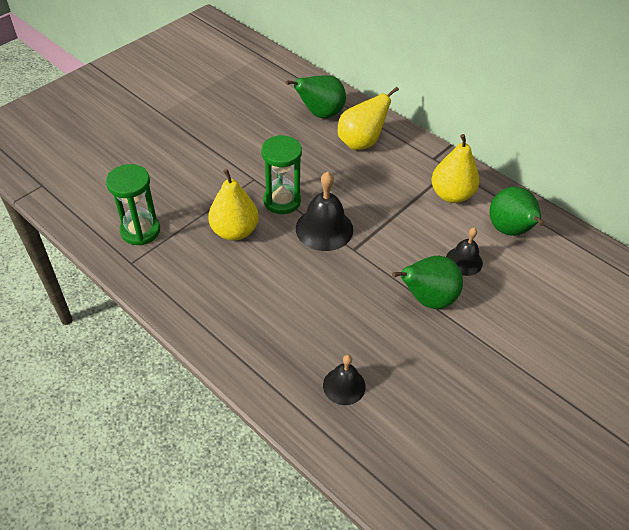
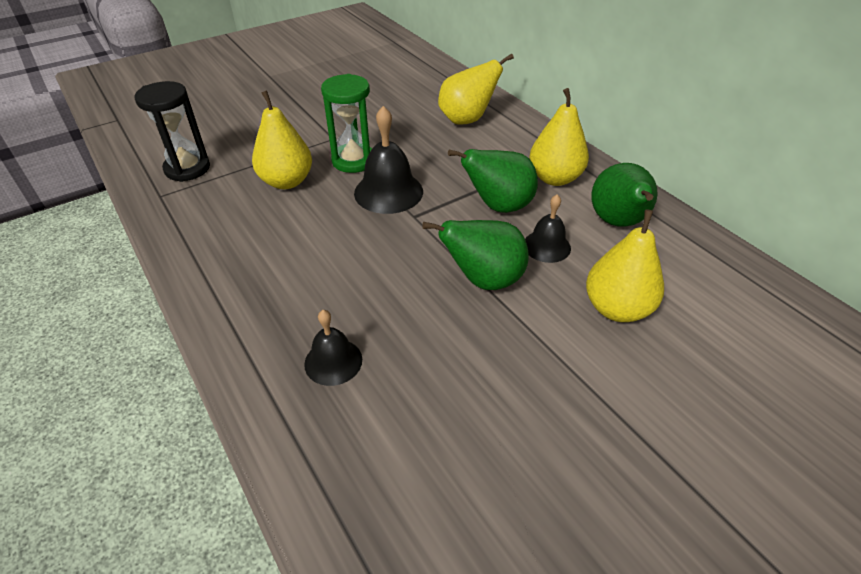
camera: 15 degrees right, 5 degrees down
green hourglass [106,164,160,246] -> black hourglass [135,81,210,182]
green pear [286,75,346,118] -> green pear moved to [448,149,538,213]
none -> yellow pear [586,210,664,322]

